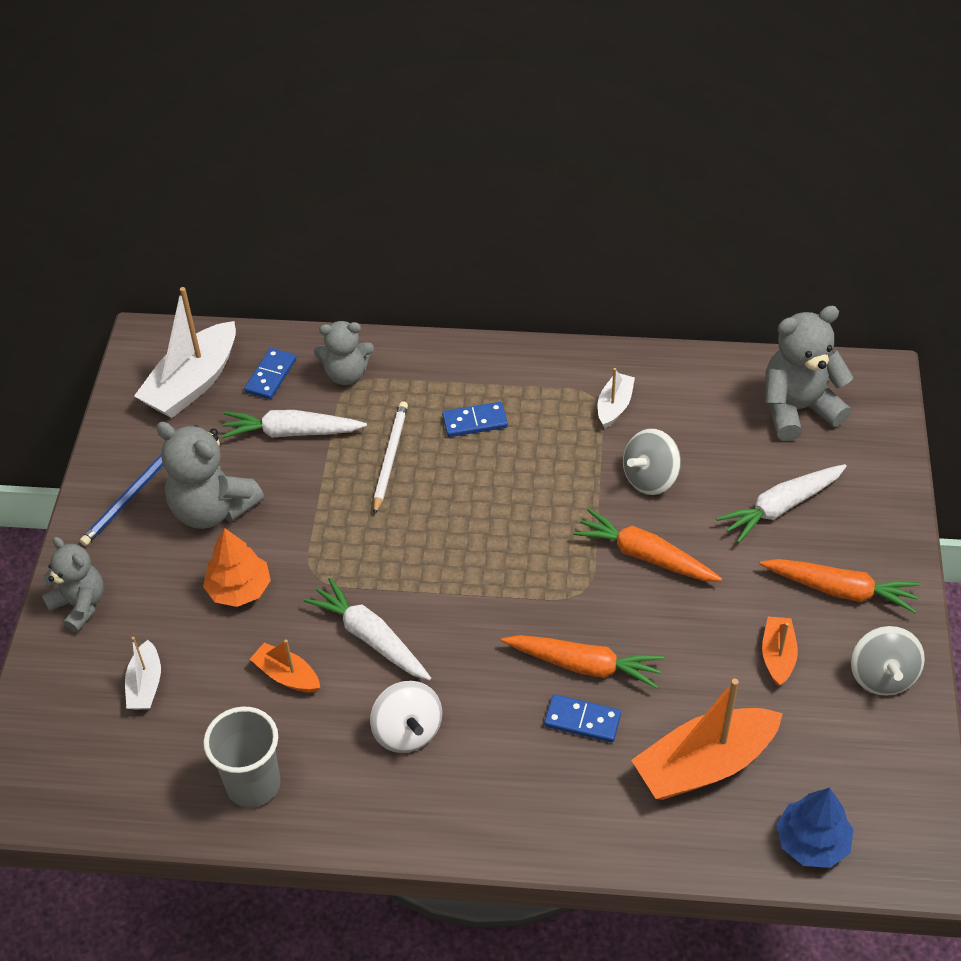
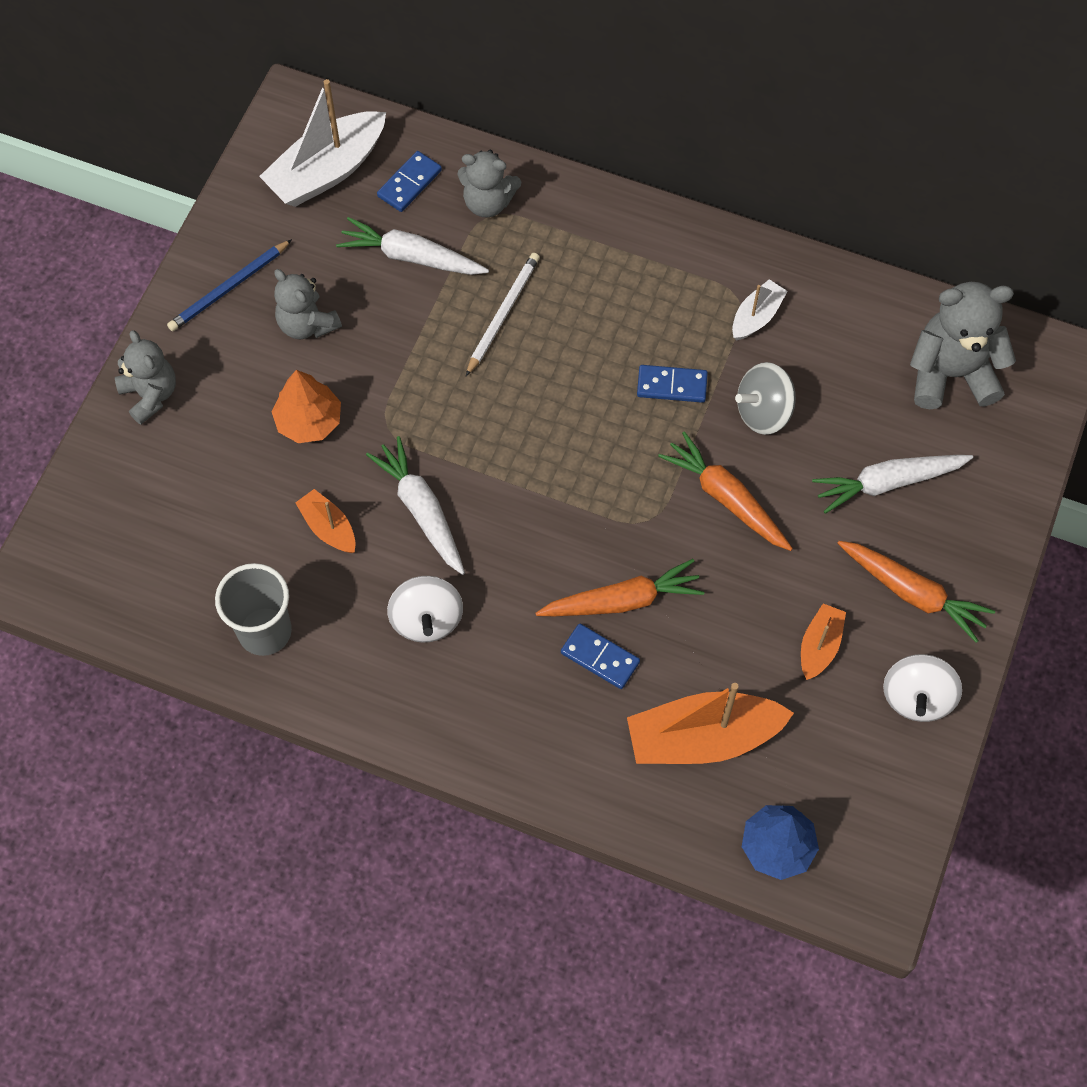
camera: 15 degrees right, 15 degrees up
white boat [125,637,161,710] -> none
grey teddy bear [156,422,264,529] -> grey teddy bear [274,269,342,339], size x0.65
blue domino [442,402,508,437] -> blue domino moved to [637,365,708,403]
orange carrot [501,635,664,689] -> orange carrot turned 45 degrees counterclockwise [535,559,704,616]
grey spinning top [851,626,925,696] -> white spinning top [883,654,962,722]

